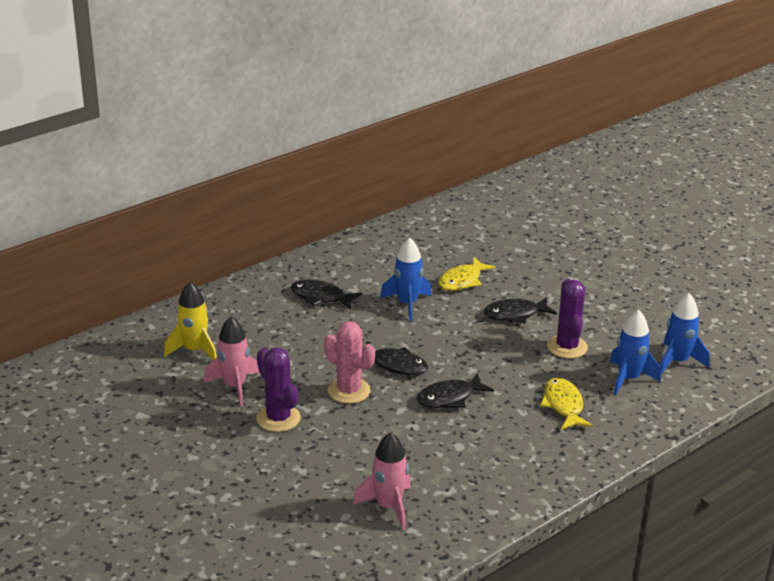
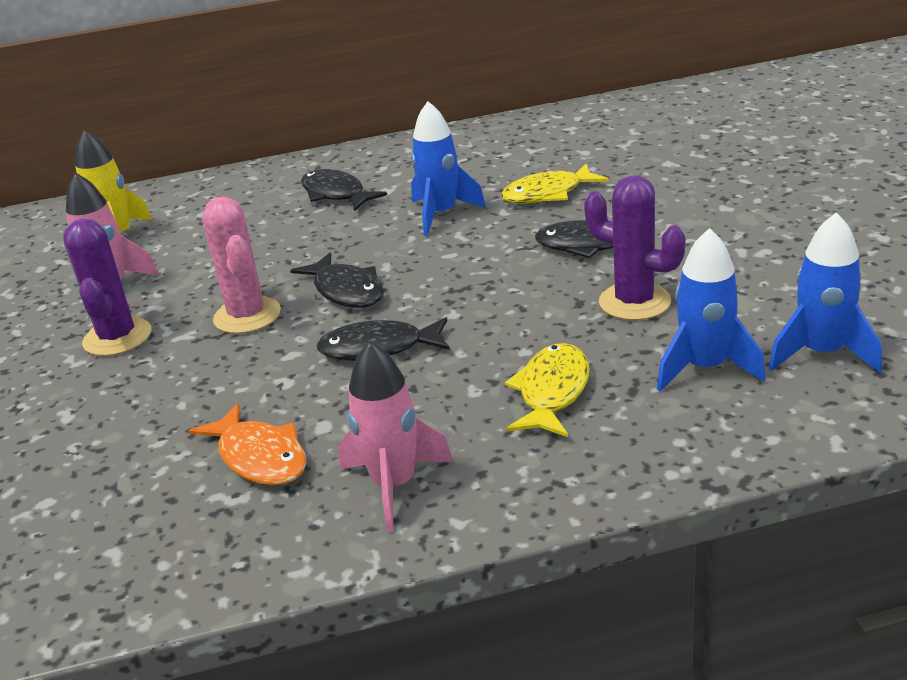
camera: 30 degrees right, 0 degrees up
pink rocket [353,432,411,530] -> pink rocket moved to [338,341,453,532]
purple cactus [547,279,588,359] -> purple cactus turned 75 degrees counterclockwise [584,175,685,320]
none -> orange fish [189,403,307,485]

